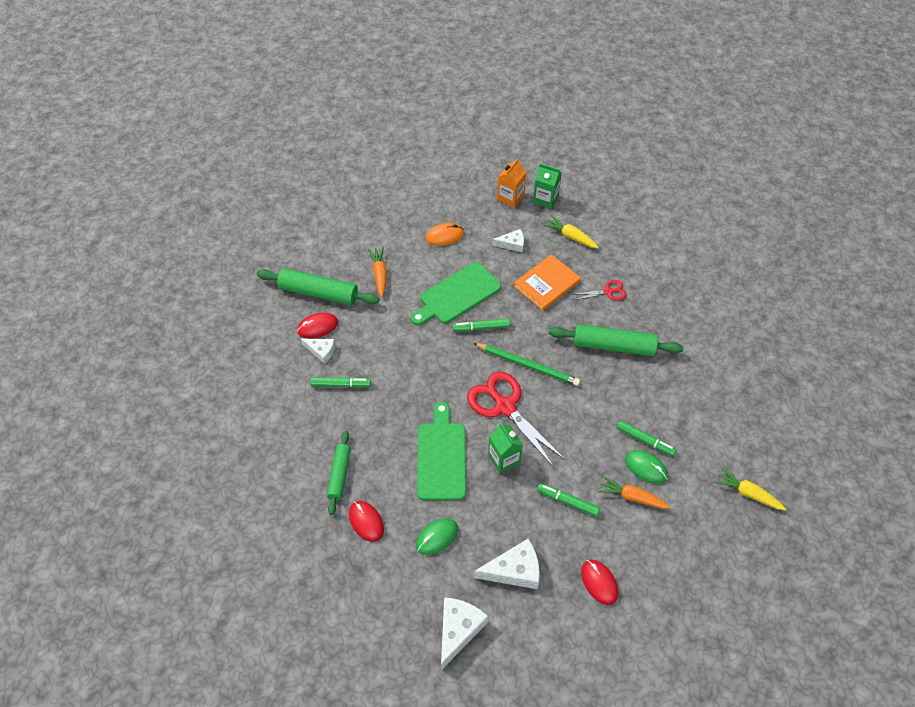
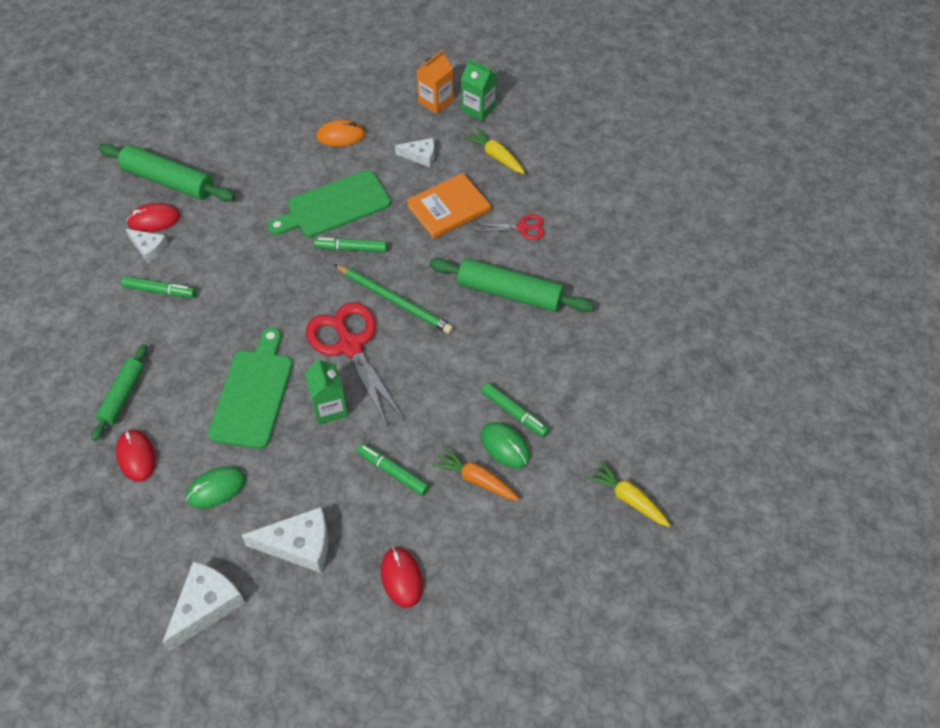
camera: 10 degrees right, 0 degrees up
orange carrot [367,247,387,298] -> none

